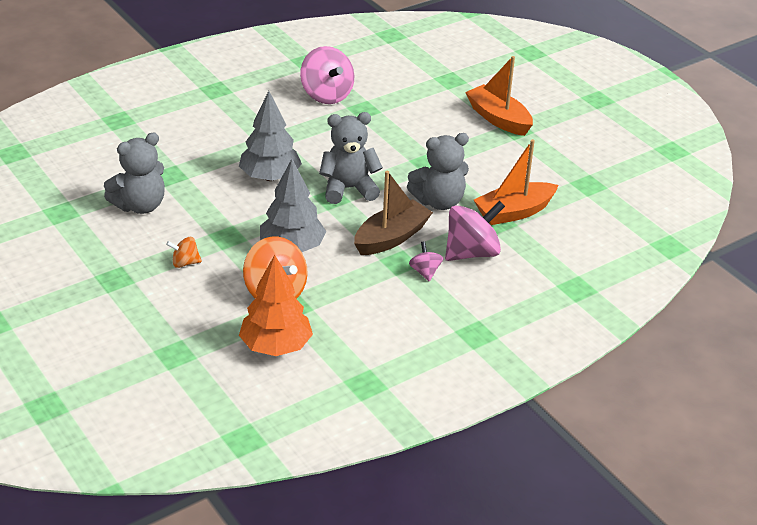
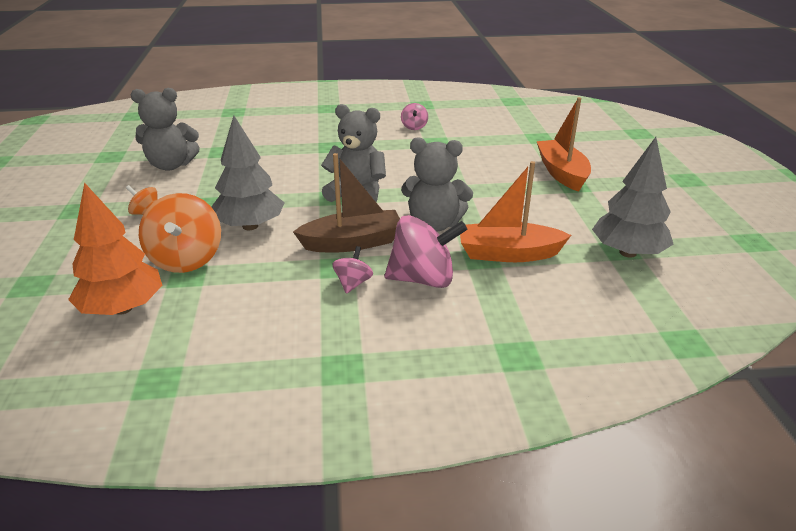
camera: 30 degrees right, 5 degrees down
grey tree [239,91,302,181] -> grey tree moved to [592,137,674,258]
pink spinning top [300,46,354,104] -> pink spinning top [401,103,428,130], size x0.51

